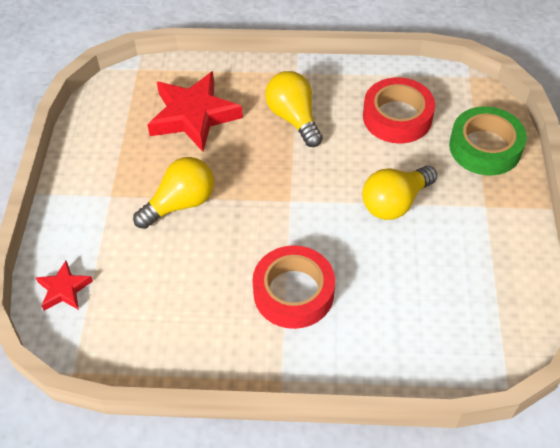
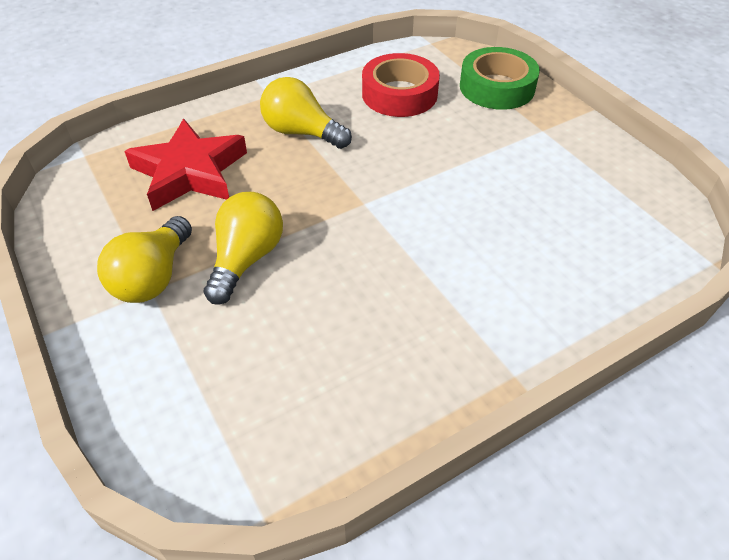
camera: 35 degrees left, 5 degrees down
red star [36,261,93,311] -> none
red tape [252,245,335,329] -> none
yellow light bulb [362,166,437,220] -> yellow light bulb moved to [97,216,192,303]

